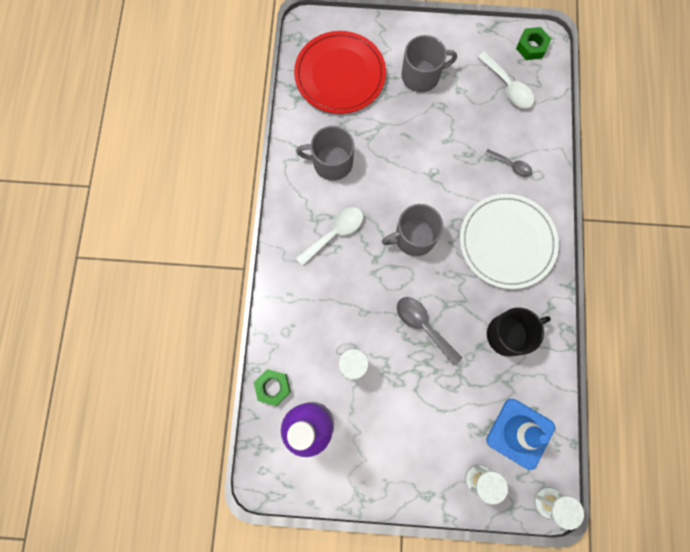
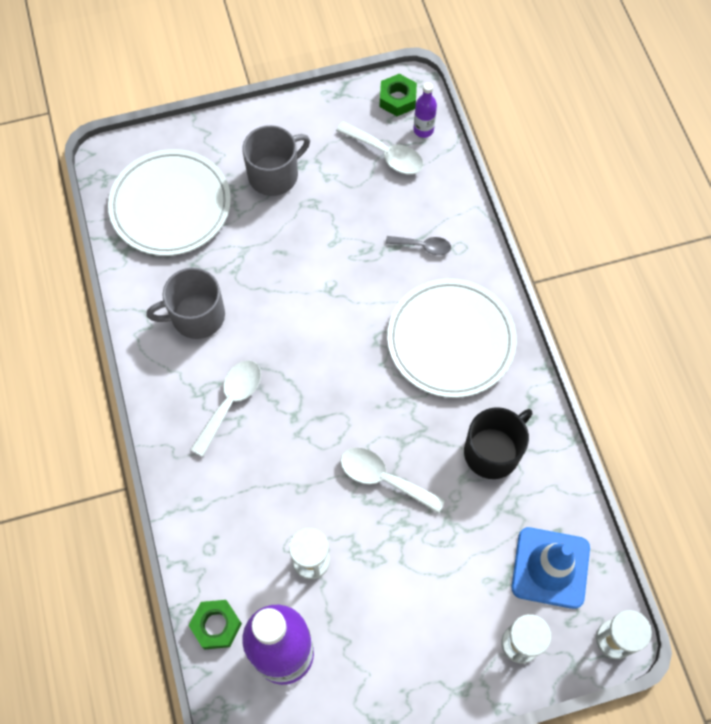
camera: 20 degrees left, 10 degrees down
red plate [294,31,386,114] -> white plate [108,149,231,256]
grey mug [382,204,443,256] -> none
grey spoon [397,297,462,366] -> white spoon [340,447,445,514]
none -> purple bottle [413,82,437,138]

